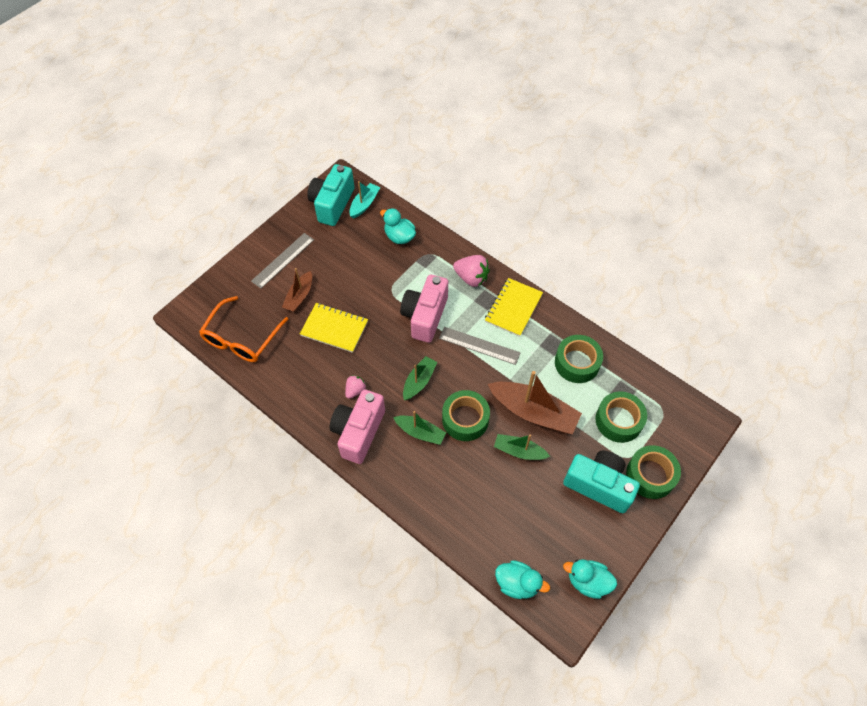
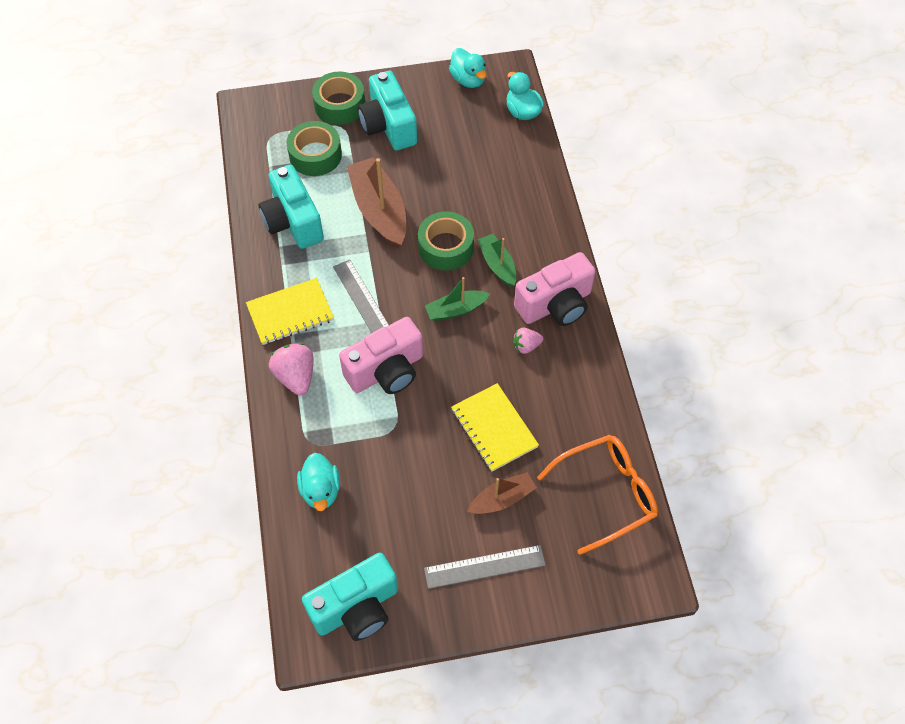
camera: 140 degrees left, 0 degrees up
turquoise boat [349,181,380,219] -> none
green boat [494,434,550,460] -> none
green tape [555,335,603,383] -> turquoise camera [259,165,324,249]

